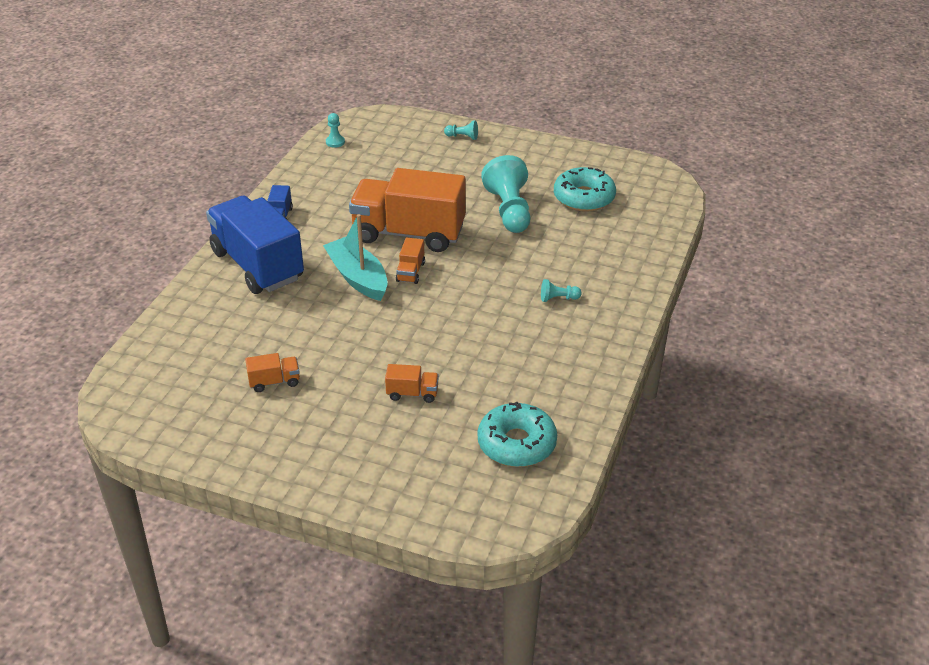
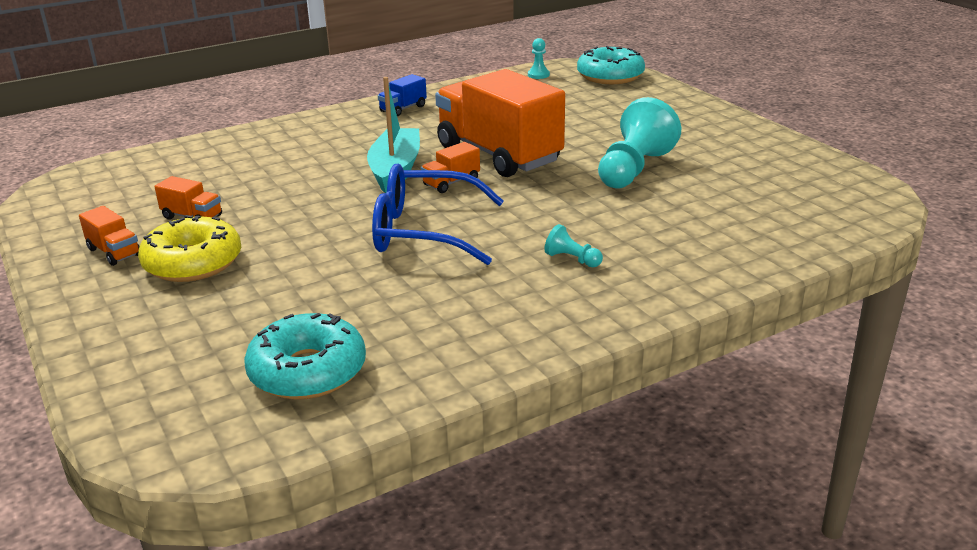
camera: 40 degrees right, 10 degrees down
blue truck [206,196,304,294] -> none
orange truck [385,364,439,403] -> orange truck moved to [79,206,140,266]
turquoise pawn [444,120,478,140] -> none
turquoise donut [554,167,616,212] -> turquoise donut moved to [577,46,645,84]
none -> yellow donut [138,215,241,282]
none -> blue glasses [372,164,504,265]

